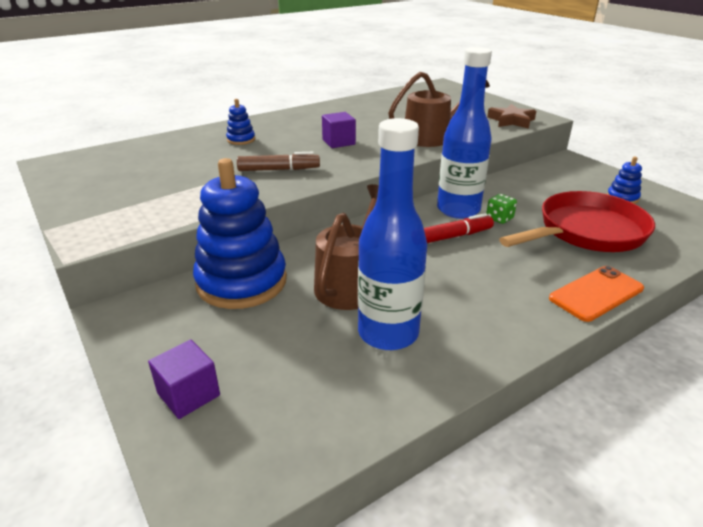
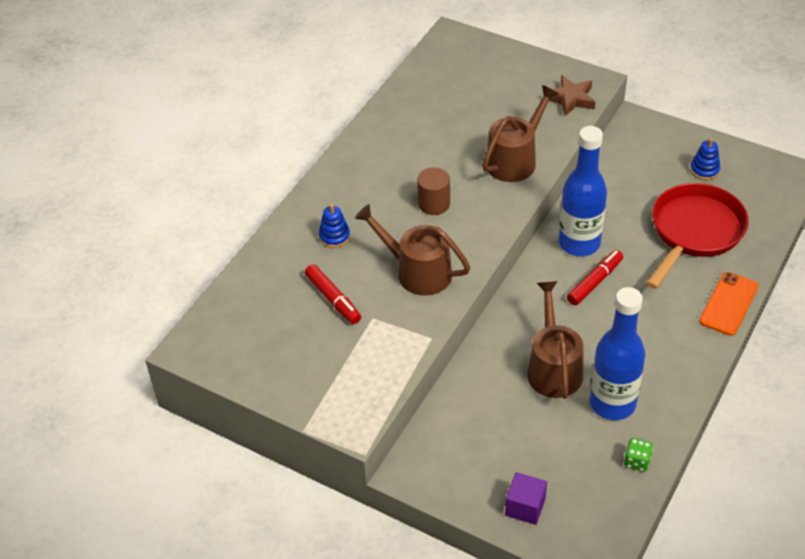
camera: 25 degrees left, 15 degrees up
blue stacking toy [193,158,287,309] -> none
brown marker [237,152,320,171] -> brown watering can [355,204,470,295]
purple cube [322,112,356,148] -> brown cylinder [417,167,450,215]
green dice [486,194,517,224] -> green dice moved to [624,438,653,472]
none -> red marker [305,264,361,324]

